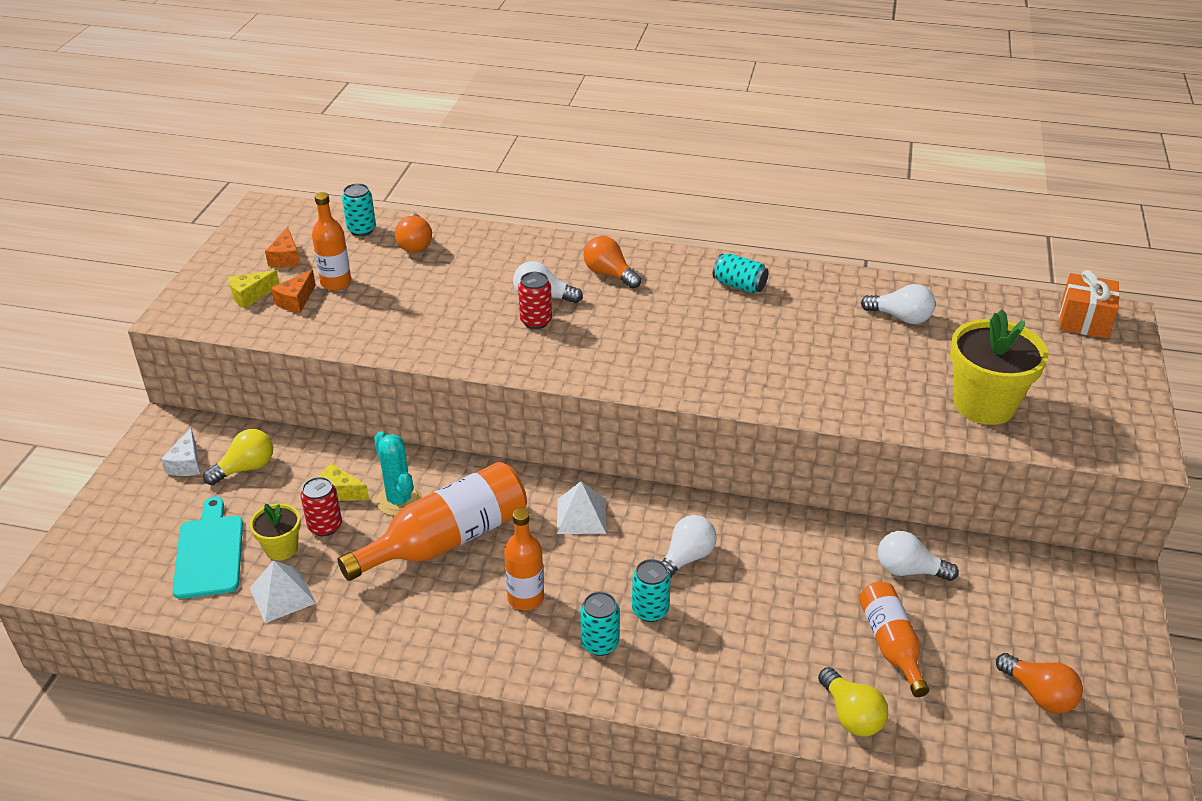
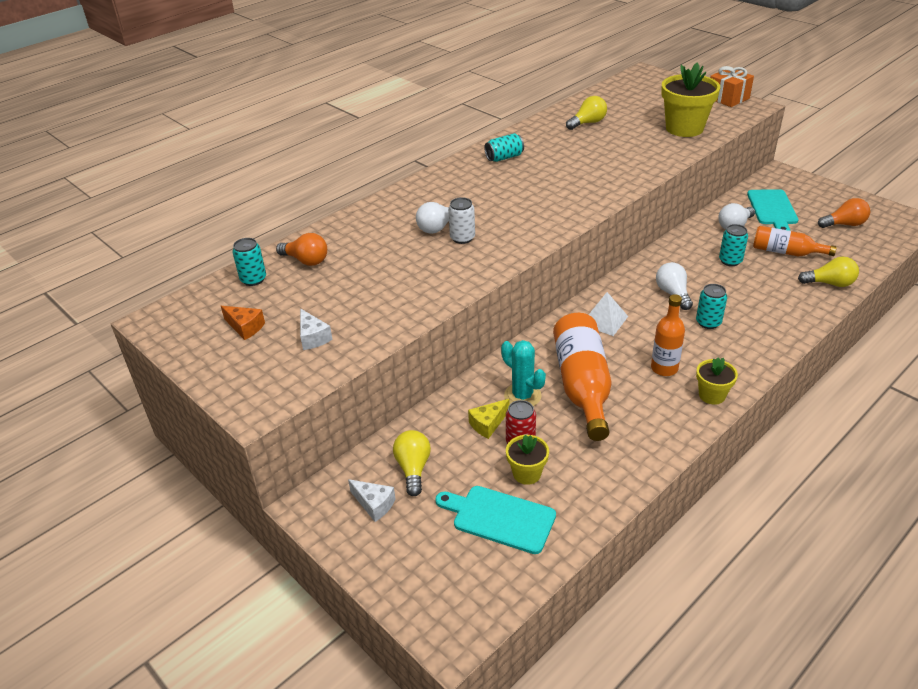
camera: 55 degrees left, 0 degrees up
yellow cheese [228,270,279,309] -> none
white pyramid [250,560,316,623] -> none
orange cheese [271,270,316,313] -> white cheese [300,309,333,350]
orange bottle [312,192,351,291] -> none
turquoise cactus [374,431,422,516] -> turquoise cactus turned 45 degrees clockwise [501,340,546,406]
red can [518,272,552,329] -> white can [448,197,475,244]
turquoise can [580,592,620,656] -> turquoise can moved to [719,224,748,266]
orange light bulb [583,236,641,288] -> none
white light bulb [861,284,935,324] -> yellow light bulb [566,96,607,130]
orange gift [1059,270,1120,339] -> orange gift moved to [710,66,754,107]
none -> yellow flower pot [696,358,738,405]
none -> turquoise cutting board [747,189,799,231]

